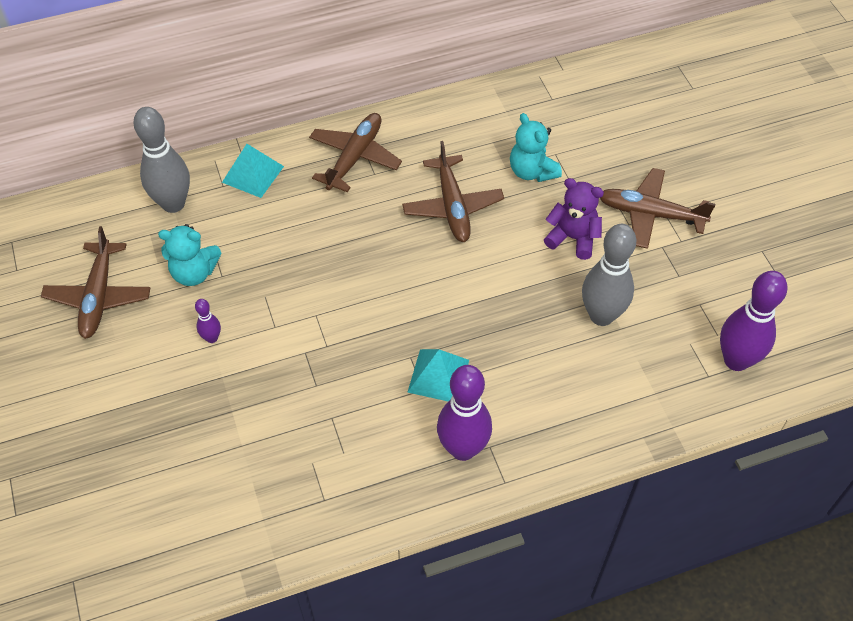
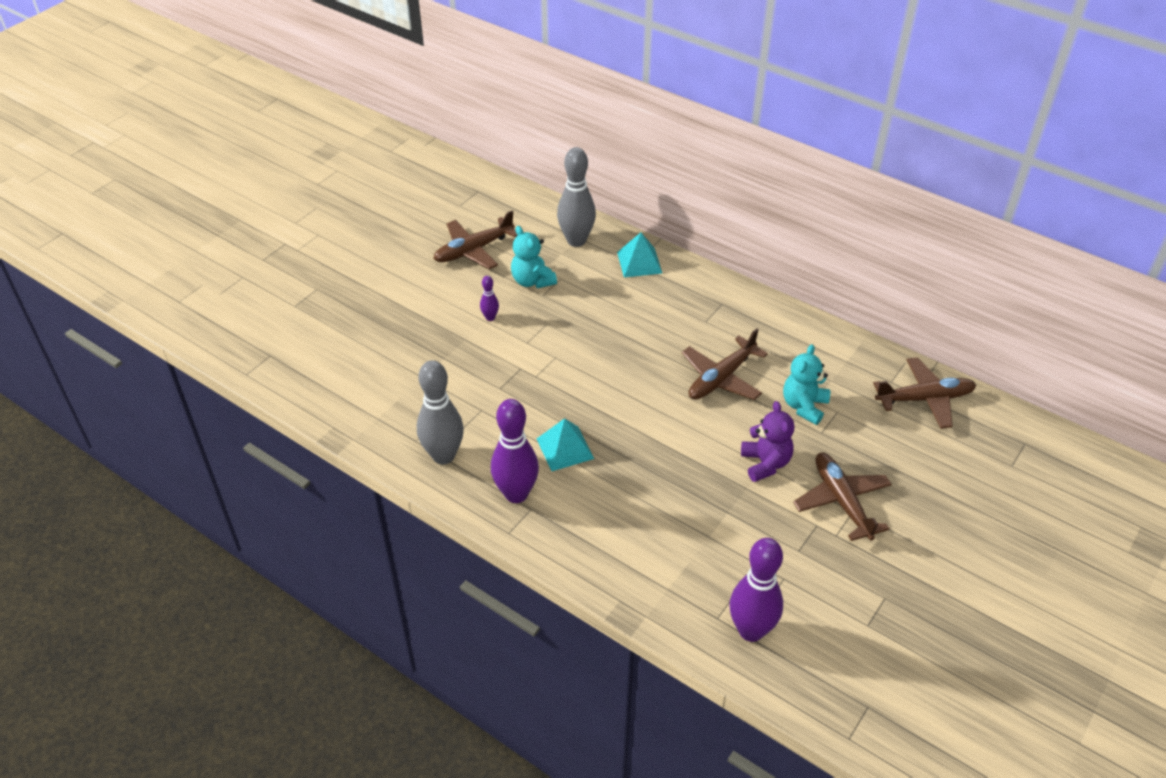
camera: 55 degrees right, 10 degrees down
brown plane [309,113,402,192] -> brown plane moved to [873,357,976,429]
grey bowling pin [582,224,636,326] -> grey bowling pin moved to [417,360,464,465]

